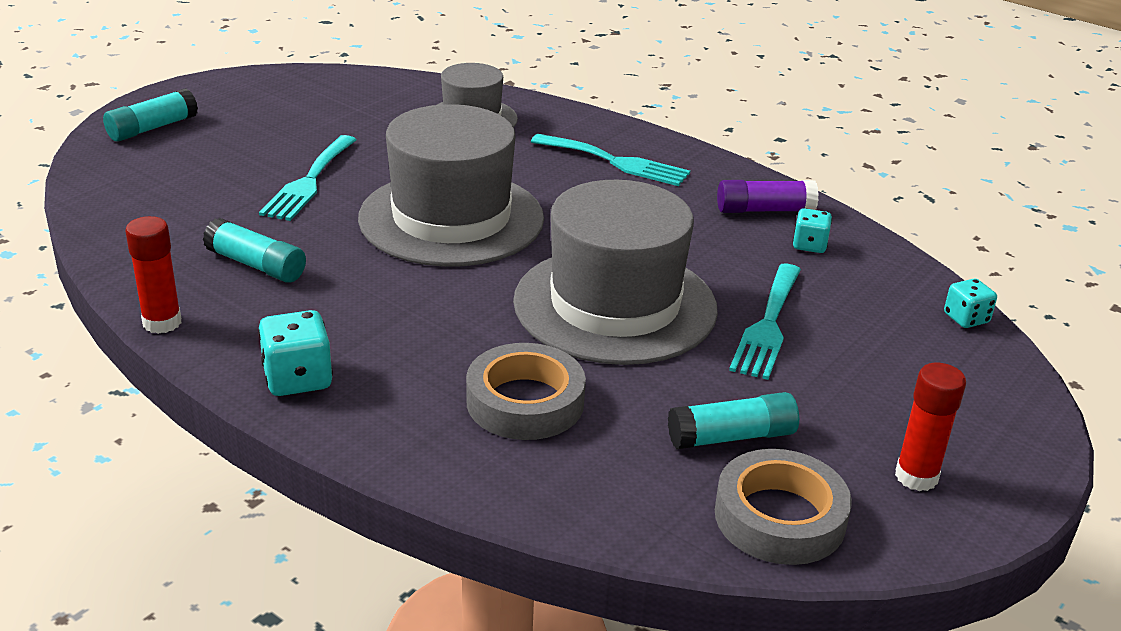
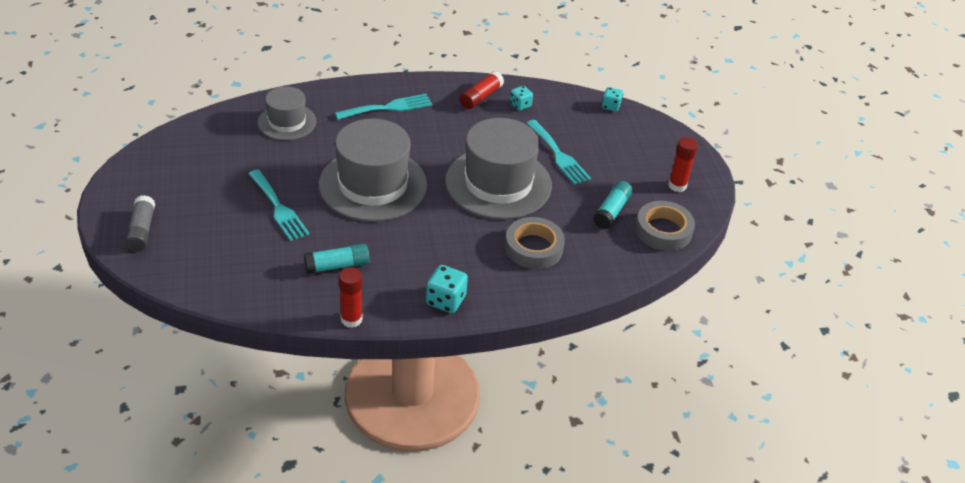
camera: 50 degrees left, 10 degrees up
turquoise glue stick [103,88,198,142] -> grey glue stick [125,195,155,251]
purple glue stick [717,180,819,213] -> red glue stick [459,71,504,109]

